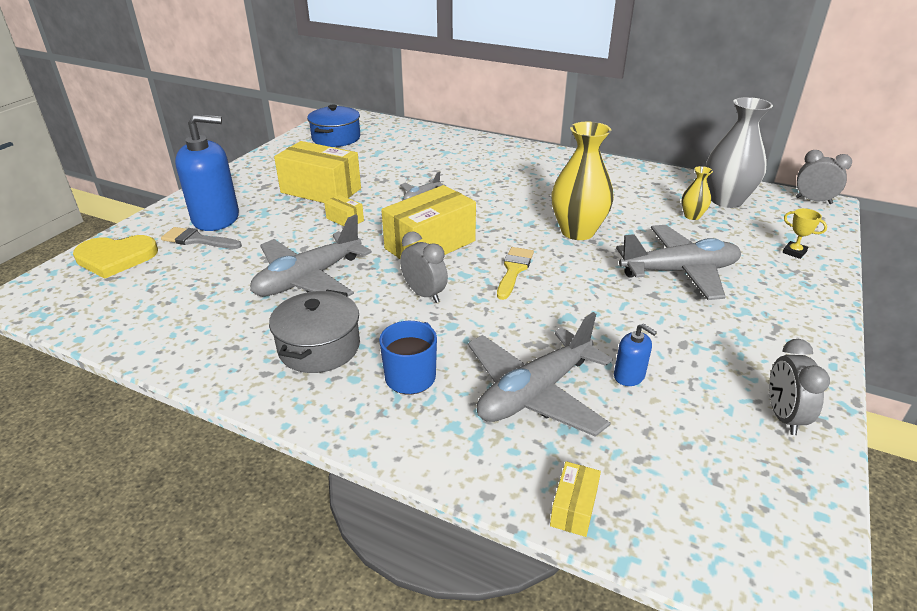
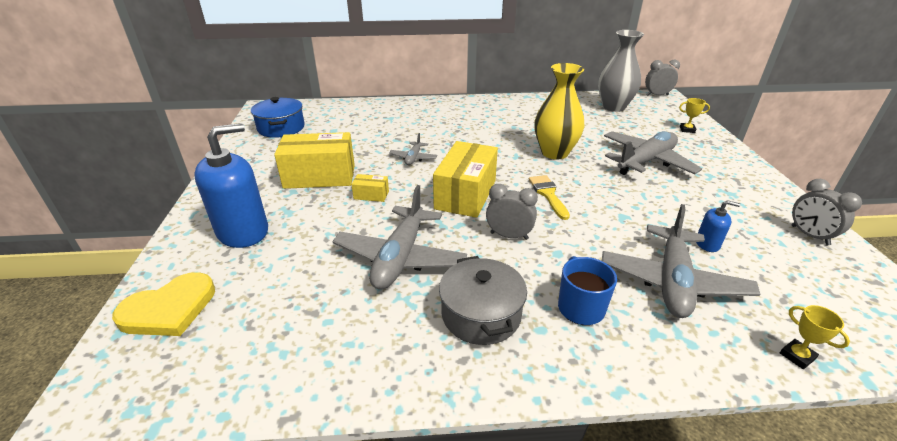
camera: 30 degrees left, 0 degrees up
grey brush [161,227,242,249] -> none
yellow box [550,461,601,537] -> yellow trophy [780,305,850,369]
yellow vase [681,166,713,220] -> none

